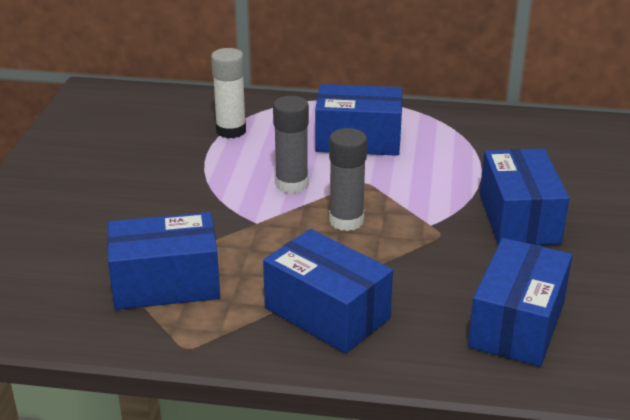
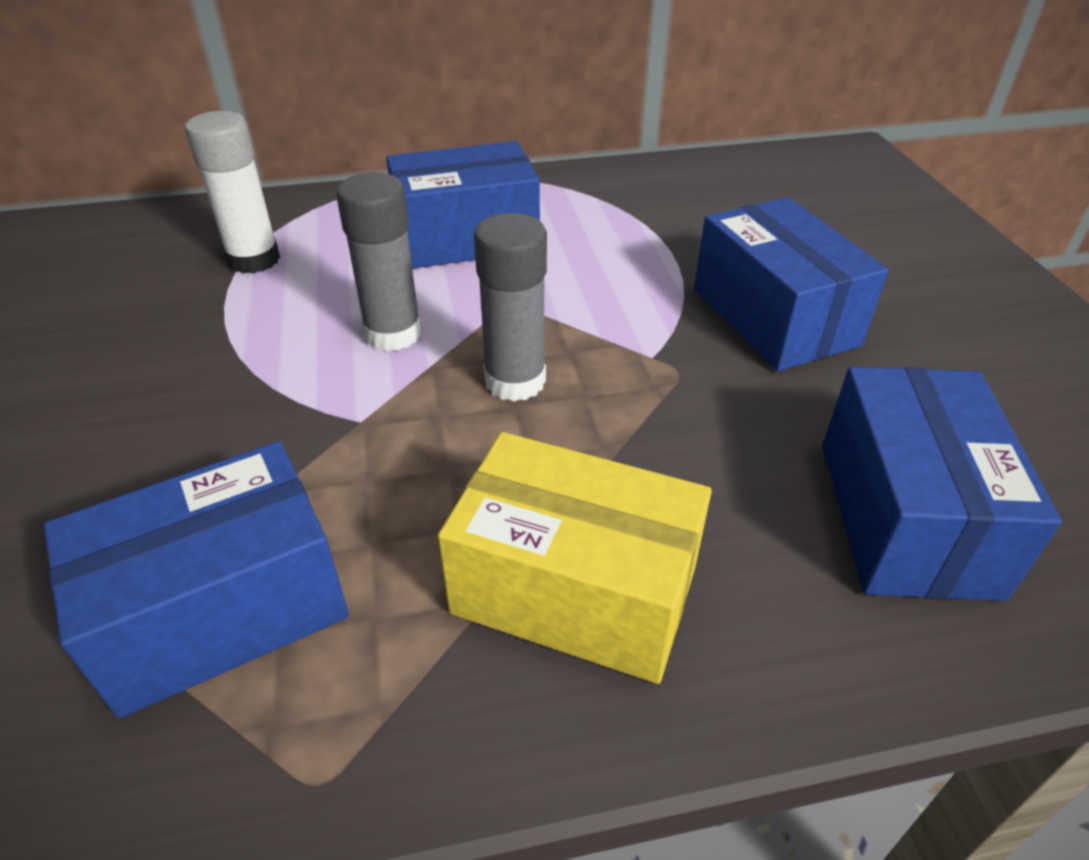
camera: 20 degrees left, 10 degrees up
blue box [263,229,393,353] -> yellow box [438,432,712,684]

